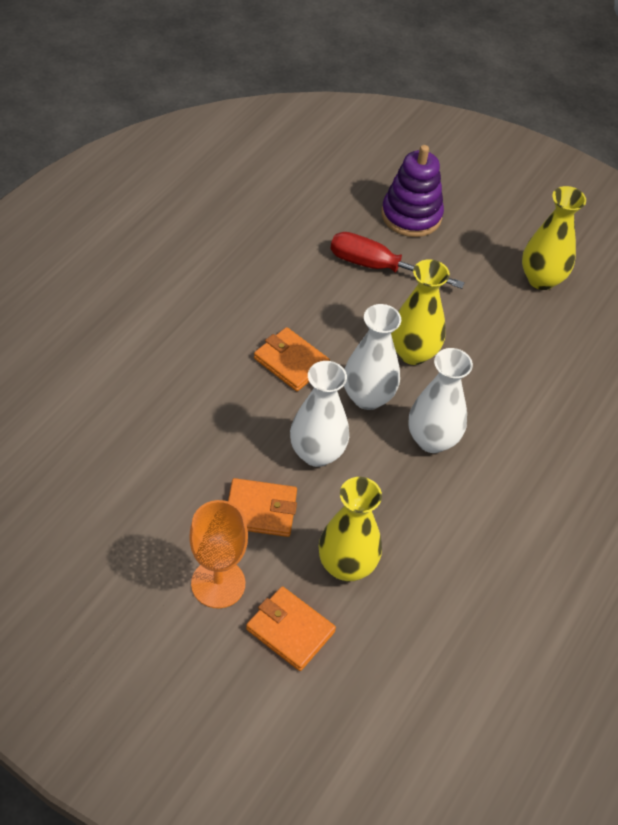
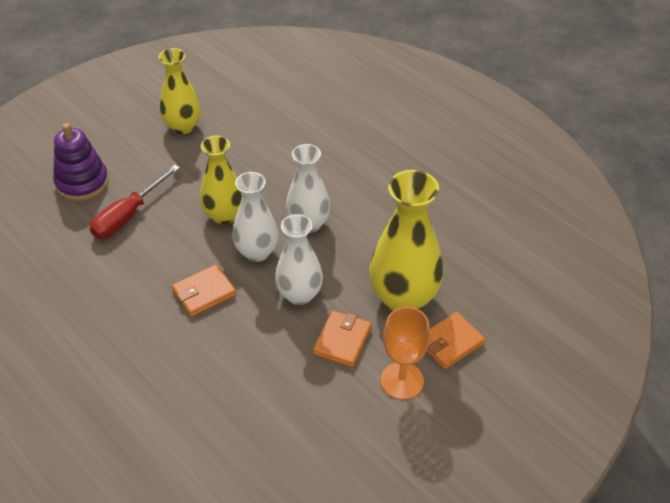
camera: 70 degrees left, 5 degrees down
yellow vase [319,477,382,581] -> yellow vase [369,170,444,311], size x1.53

